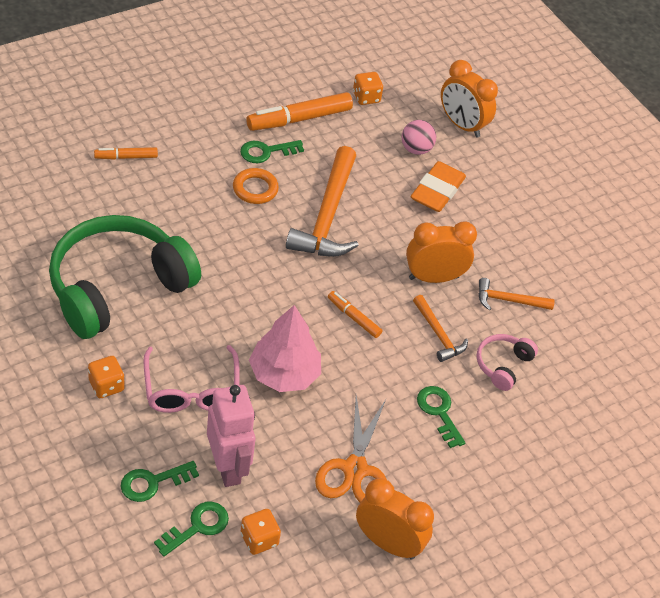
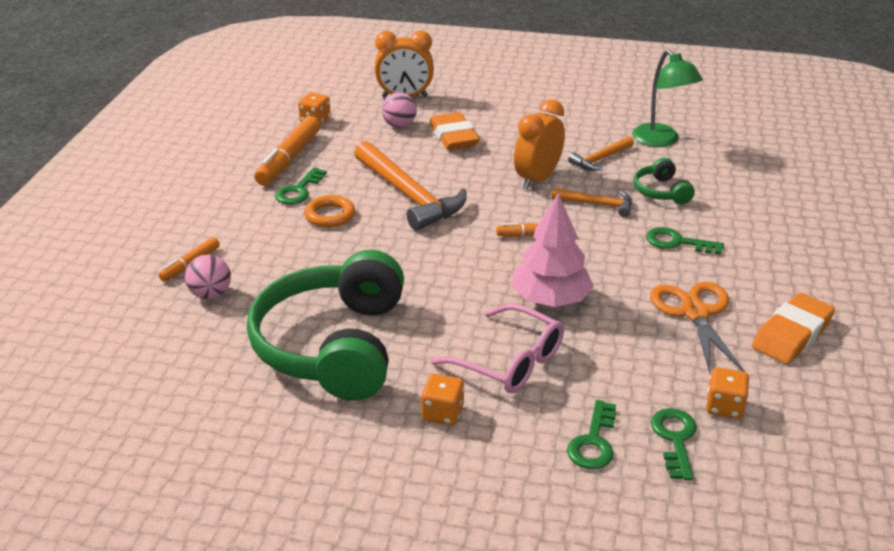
camera: 40 degrees left, 15 degrees down
pink robot [207,385,256,487] -> none
orange scissors [315,395,387,503] -> orange scissors turned 150 degrees counterclockwise [650,282,745,374]
orange clock [356,478,434,560] -> orange eraser [752,293,835,364]
pink headphones [477,334,538,391] -> green headphones [634,158,695,204]
none -> pink ball [185,254,231,299]
none -> green lamp [632,50,703,147]

